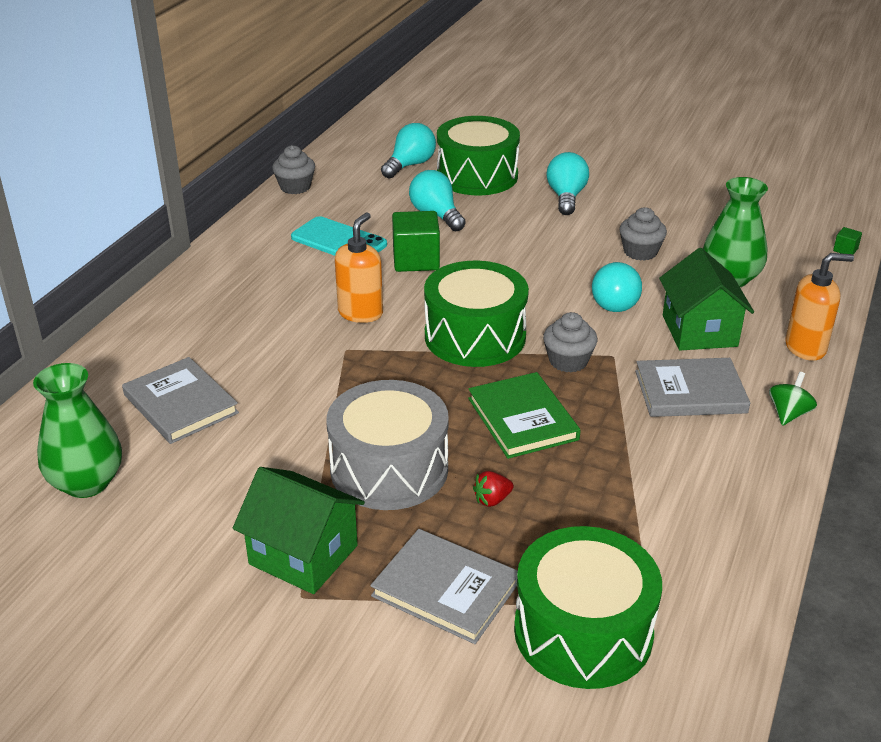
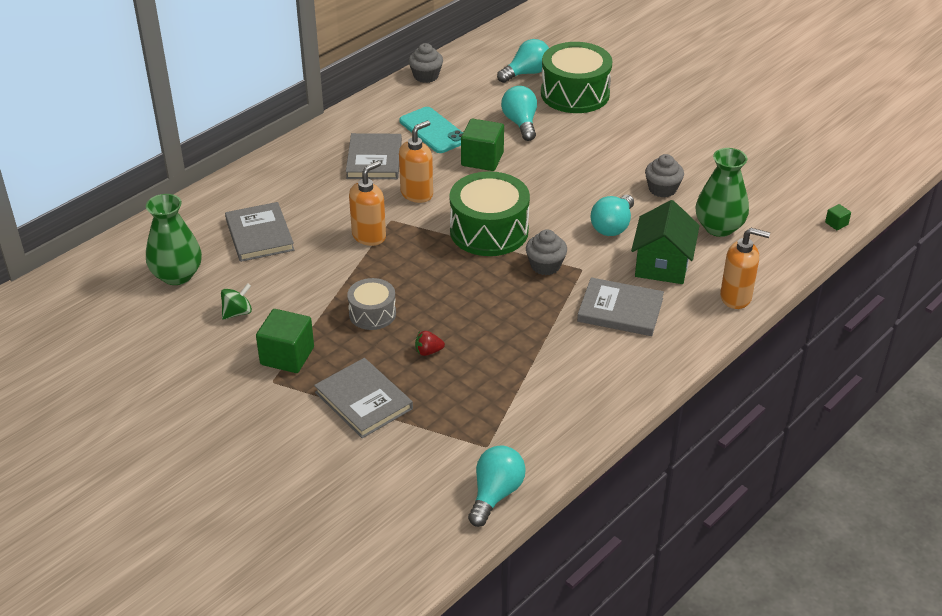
camera: 20 degrees right, 5 degrees up
green house [233,467,365,594] -> green cube [256,309,314,373]
grey drum [326,380,449,510] -> grey drum [347,278,396,330], size x0.56
green book [468,372,581,459] -> none
green drum [514,526,662,689] -> none
turquoise light bulb [546,152,589,215] -> turquoise light bulb moved to [468,445,526,527]
green spinning top [769,372,817,426] -> green spinning top moved to [221,283,252,320]
none -> grey book [346,133,402,179]
none -> orange soap dispenser [349,161,386,246]

